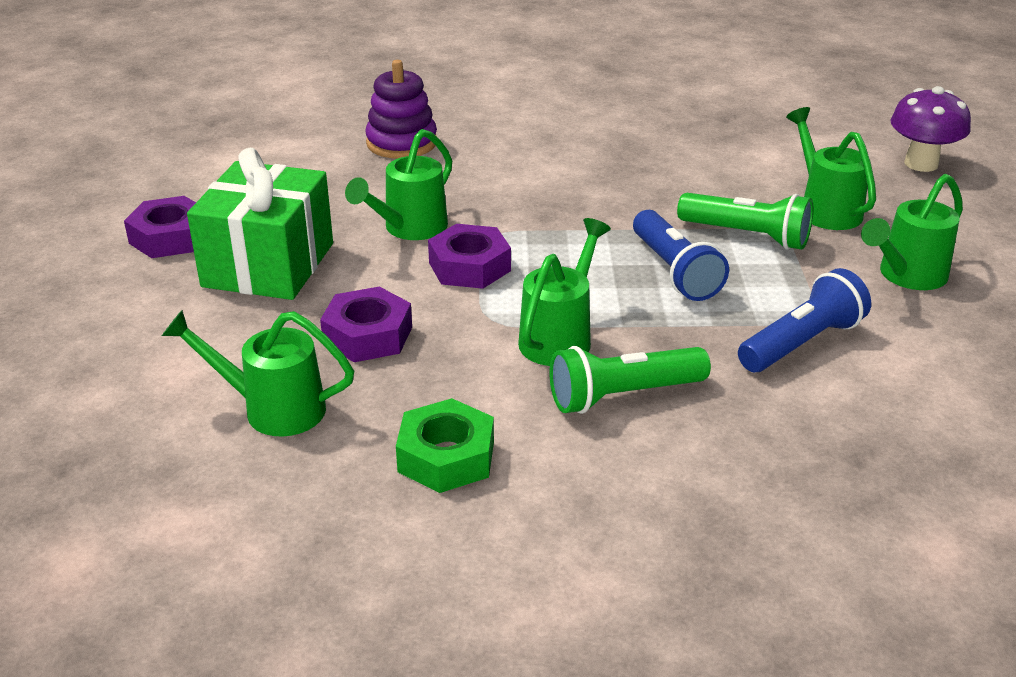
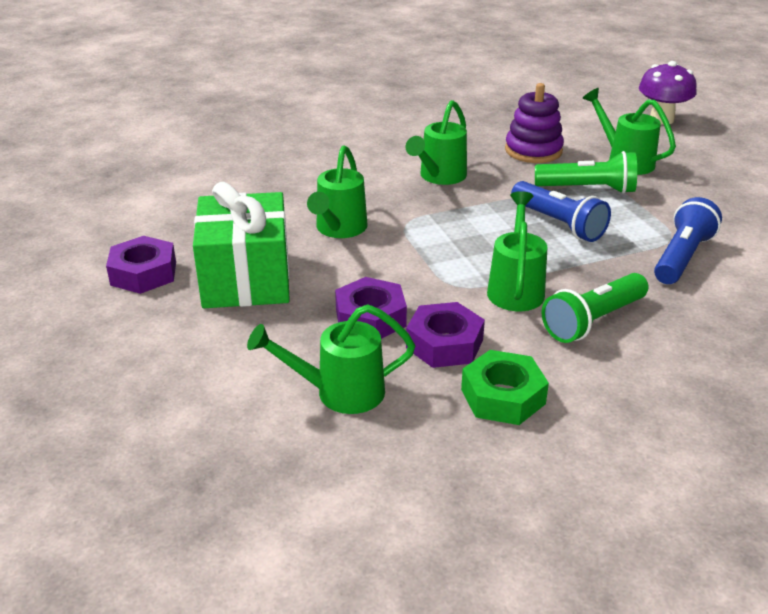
camera: 20 degrees left, 0 degrees up
purple stacking toy [365,60,437,159] -> purple stacking toy moved to [505,83,564,163]
purple nut [428,224,511,289] -> purple nut moved to [406,302,485,368]
green watering can [861,174,963,290] -> green watering can moved to [406,100,467,185]

